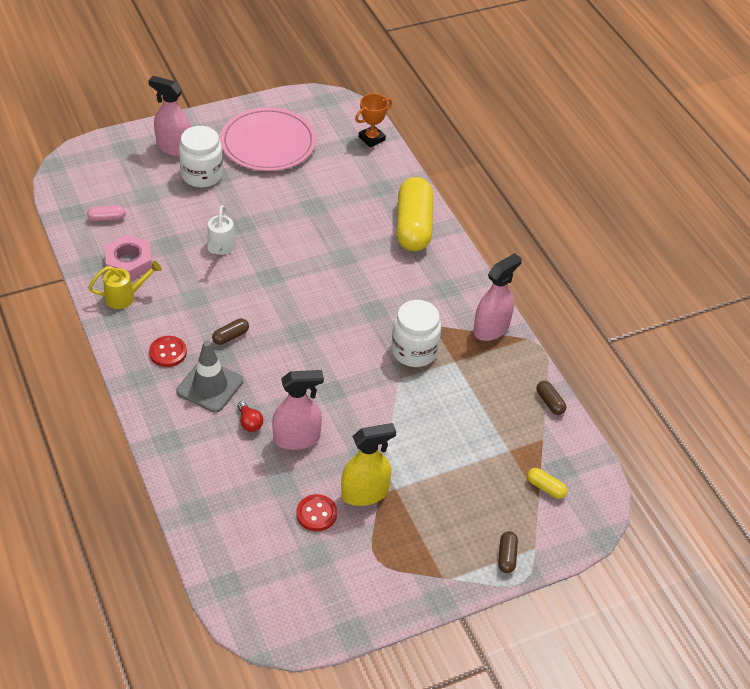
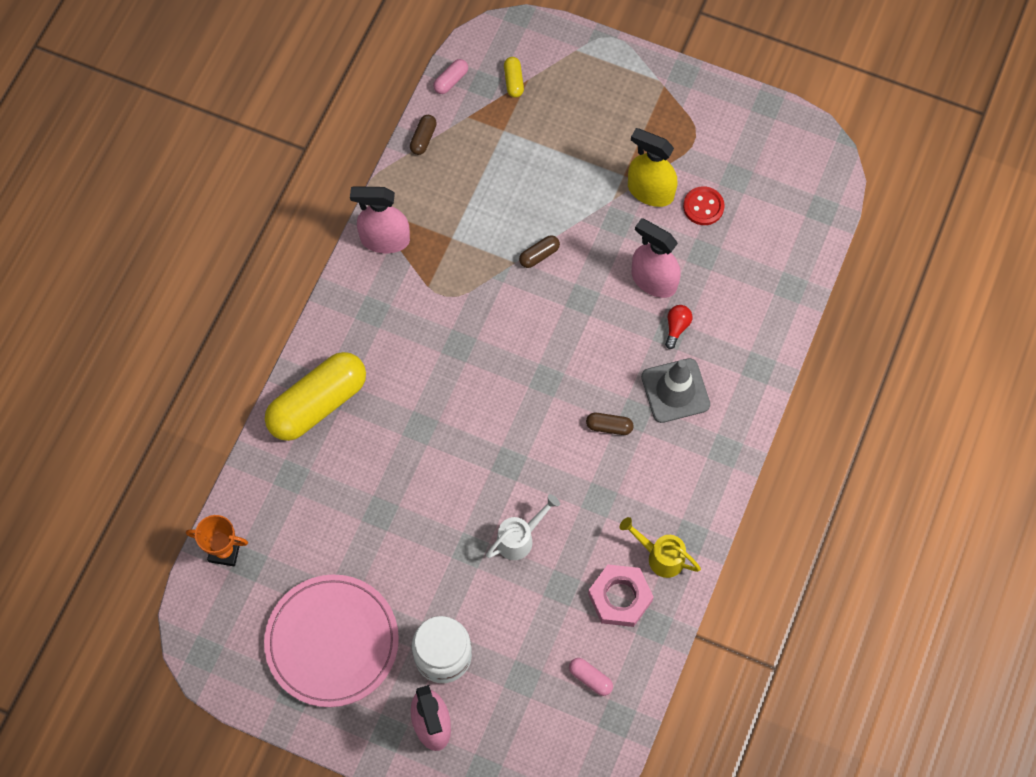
camera: 130 degrees left, 20 degrees up
red button [149,336,187,367] -> none
white jar [392,300,441,367] -> none
brown capsule [498,531,518,573] -> brown capsule moved to [519,235,560,268]
none -> pink capsule [433,59,468,94]

